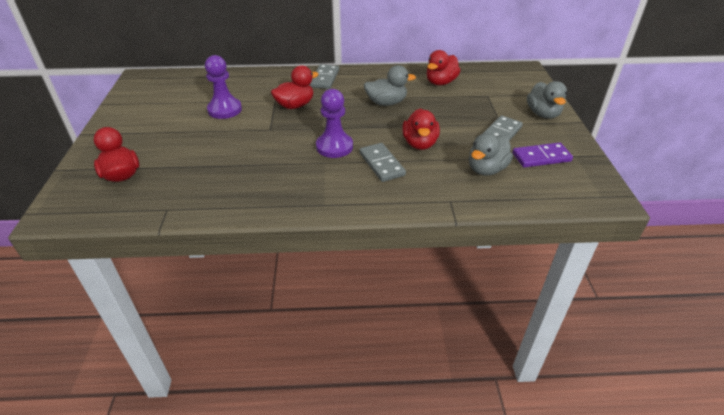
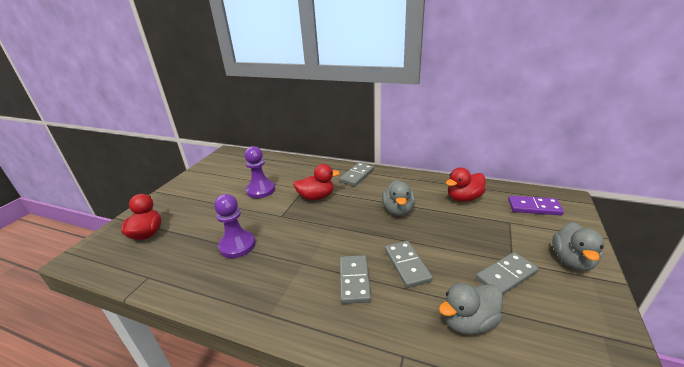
camera: 25 degrees right, 10 degrees down
purple pawn [316,89,353,158] -> purple pawn moved to [214,194,255,258]
grey duck [364,65,416,106] -> grey duck turned 75 degrees clockwise [382,180,415,216]
red duck [402,108,440,150] -> grey domino [385,241,433,288]
purple domino [512,142,573,168] -> purple domino moved to [508,196,564,215]

